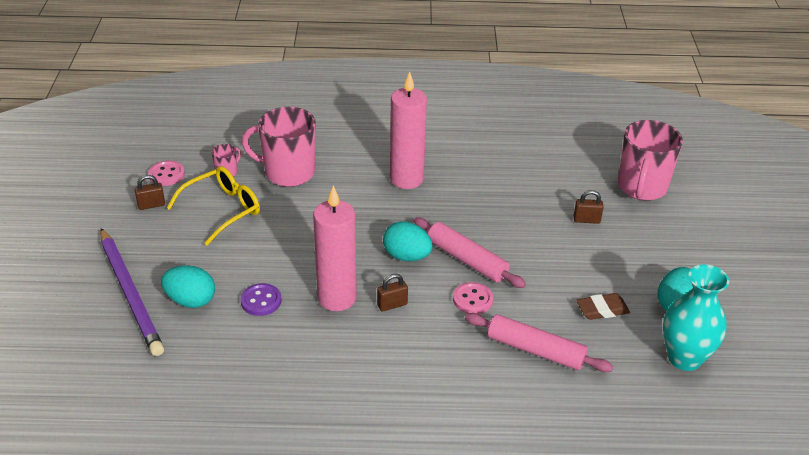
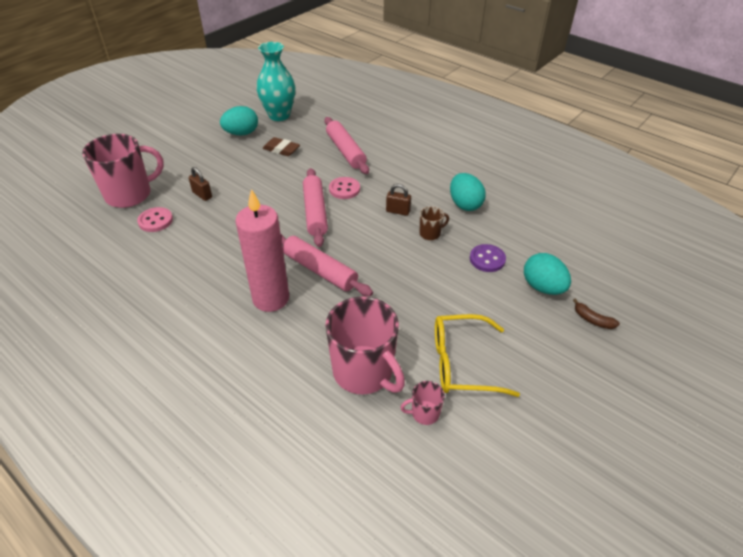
camera: 140 degrees left, 5 degrees up
purple pencil [100,228,164,356] -> brown banana [573,298,620,329]
brown padlock [135,175,165,210] -> none
pink button [148,161,185,186] -> pink button moved to [137,207,173,232]
pink candle [313,186,357,311] -> brown mug [420,206,449,240]
turquoise egg [383,221,433,261] -> turquoise egg moved to [450,173,486,211]
none -> pink rolling pin [280,233,373,296]

